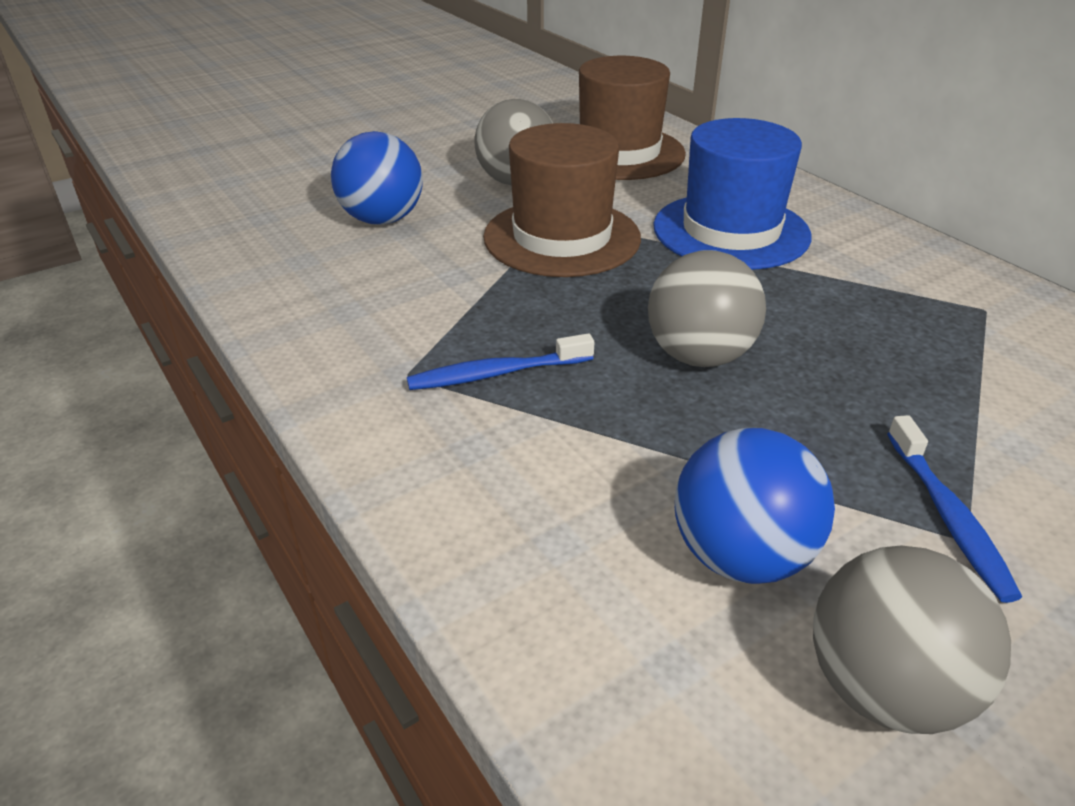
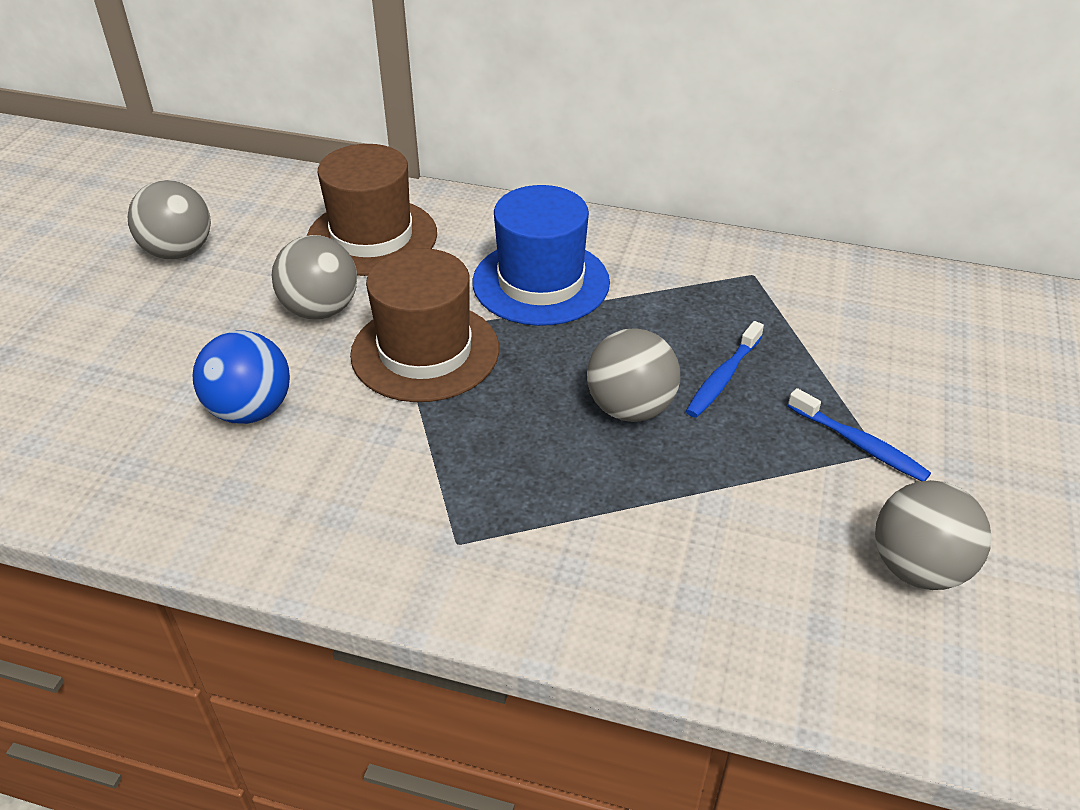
camera: 40 degrees left, 5 degrees up
blue toothbrush [407,333,594,390] -> blue toothbrush moved to [686,321,764,418]
blue ball [675,428,835,584] -> none
none -> grey ball [128,180,211,259]

